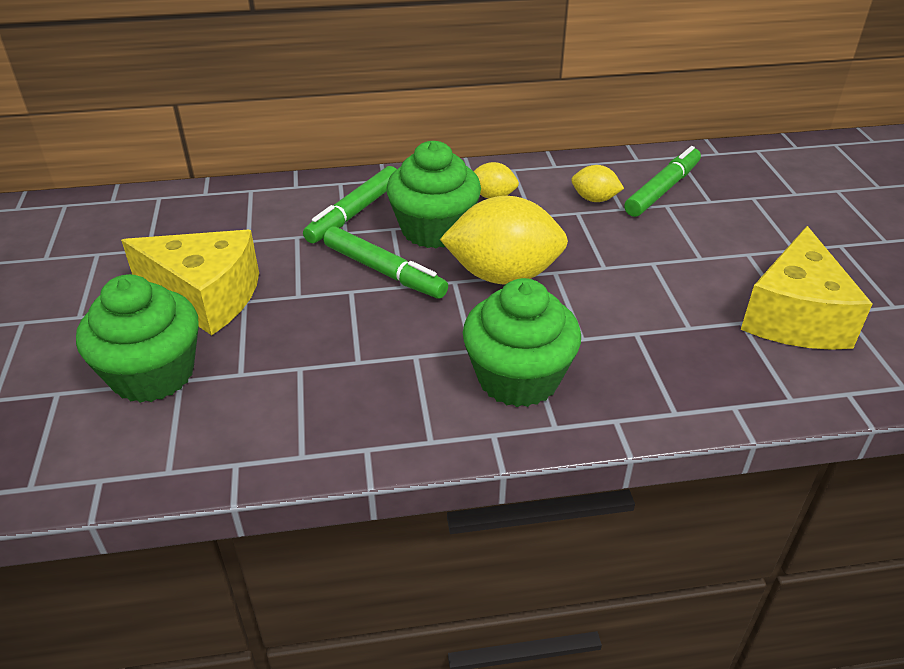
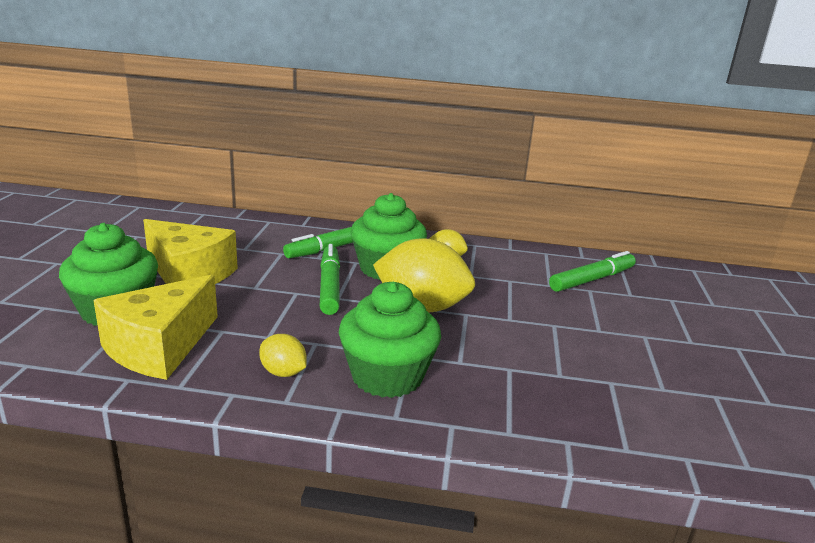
camera: 15 degrees right, 15 degrees down
green marker [323,226,448,298] -> green marker turned 150 degrees counterclockwise [320,244,340,315]
yellow lemon [571,165,624,202] -> yellow lemon moved to [259,334,307,377]
yellow cheese [741,226,872,350] -> yellow cheese moved to [93,275,218,380]

